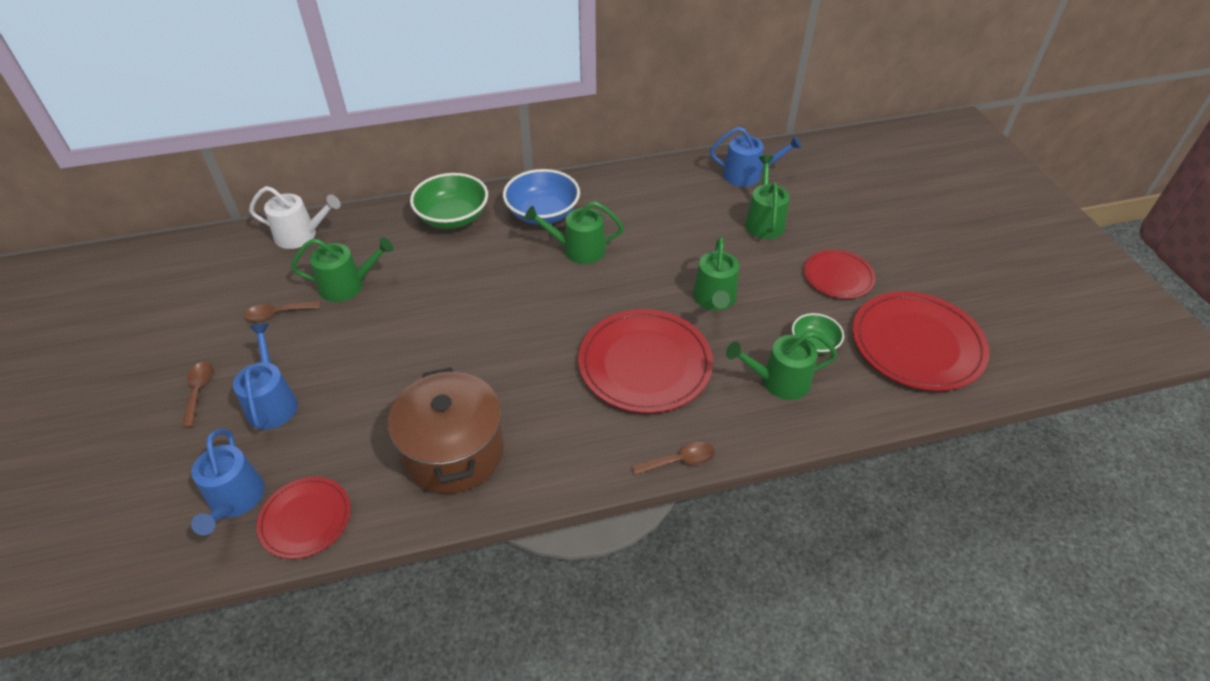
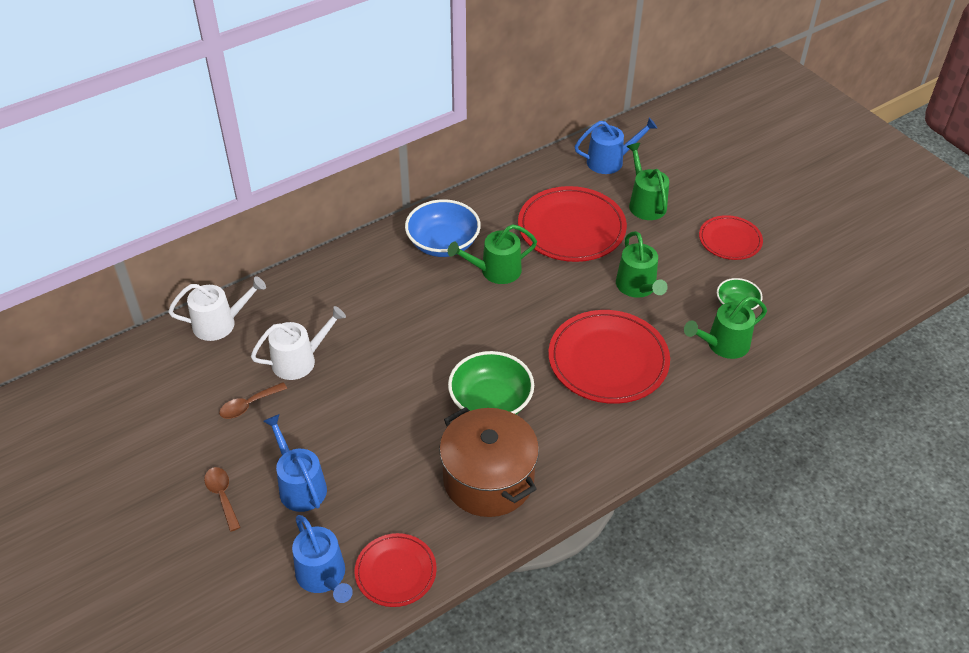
camera: 20 degrees left, 0 degrees up
green watering can [291,237,394,302] -> white watering can [251,306,346,380]
green bowl [410,173,488,229] -> green bowl moved to [448,351,534,415]
brown spoon [632,442,715,475] -> none
red plate [853,291,989,391] -> red plate moved to [518,186,627,262]

